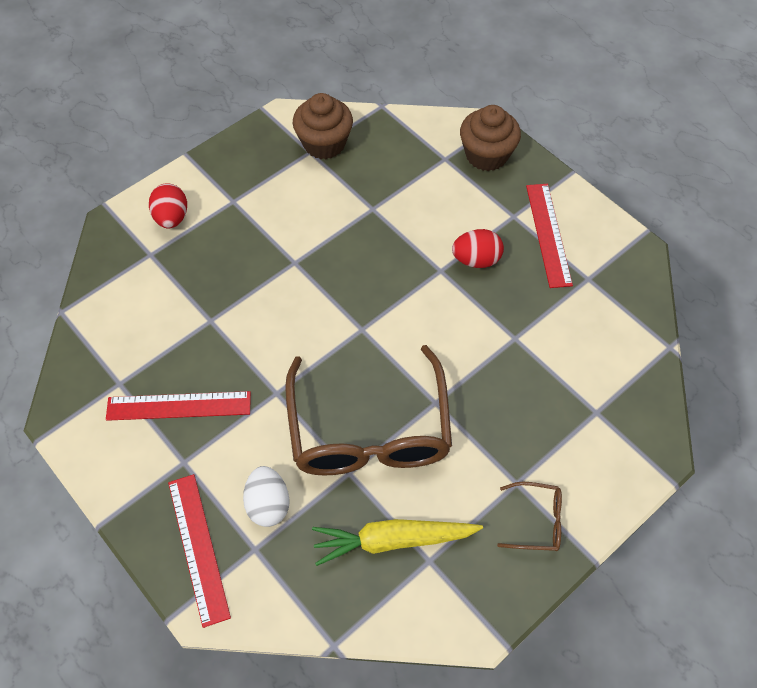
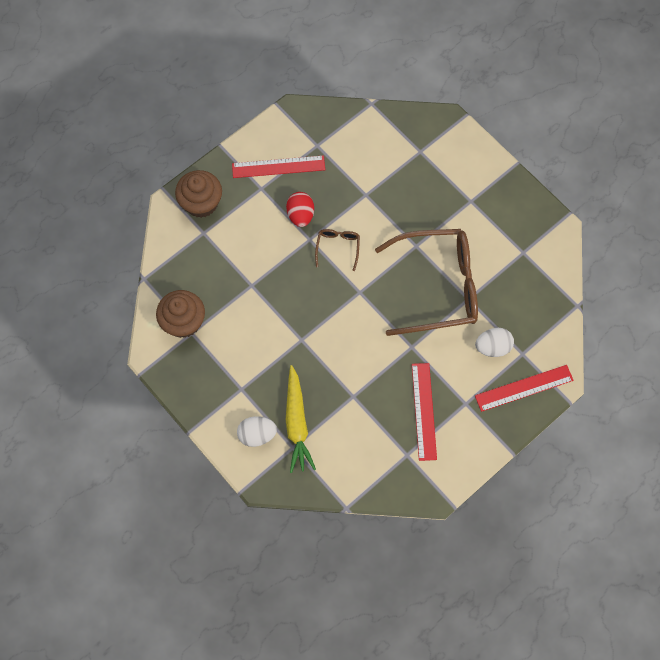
camera: 90 degrees left, 10 degrees up
red egg [149,184,187,228] -> white egg [237,416,277,447]
yellow carrot [312,519,483,566] -> yellow carrot moved to [286,365,316,473]
brown glasses [497,482,562,551] -> brown glasses moved to [315,229,360,271]

